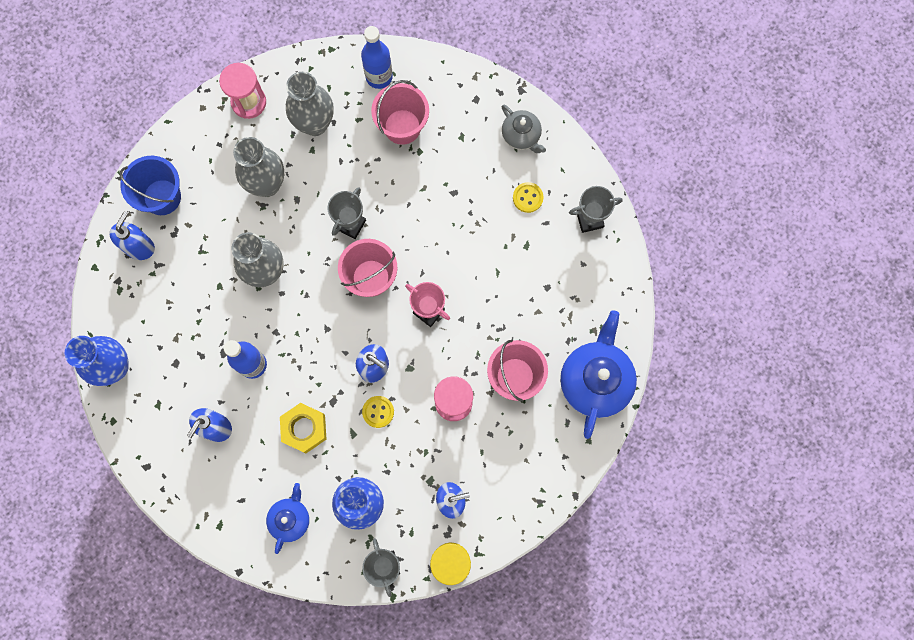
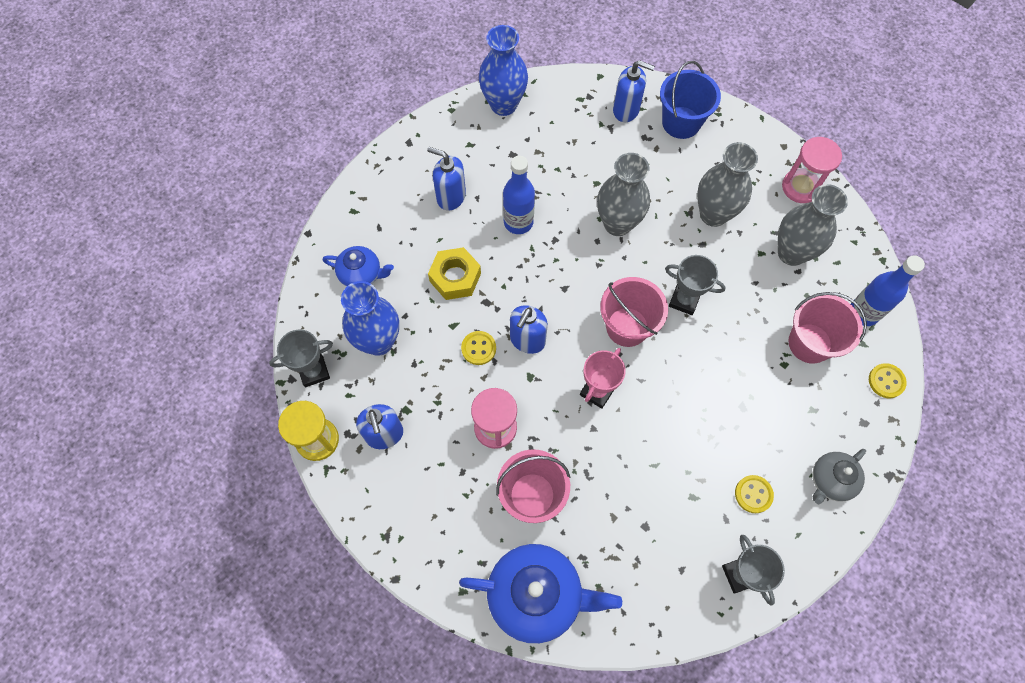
camera: 85 degrees right, 10 degrees down
none -> yellow button [869,363,907,398]

